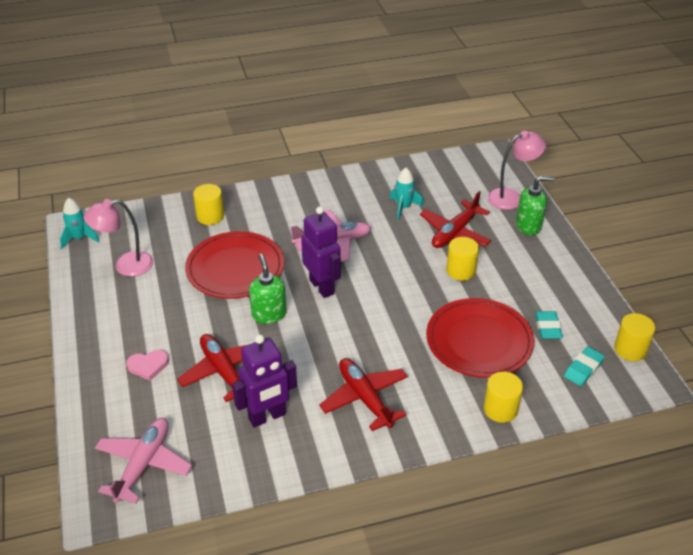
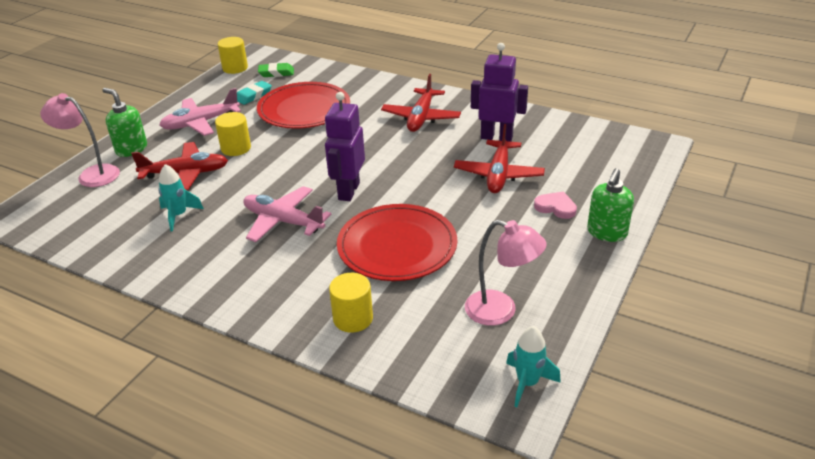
camera: 135 degrees left, 5 degrees down
pink plane [95,418,192,504] -> pink plane moved to [159,88,241,136]
green soap dispenser [249,254,287,324] -> green soap dispenser moved to [587,168,634,242]
yellow cylinder [484,372,523,423] -> none
turquoise eraser [564,347,605,386] -> green eraser [258,63,294,77]

